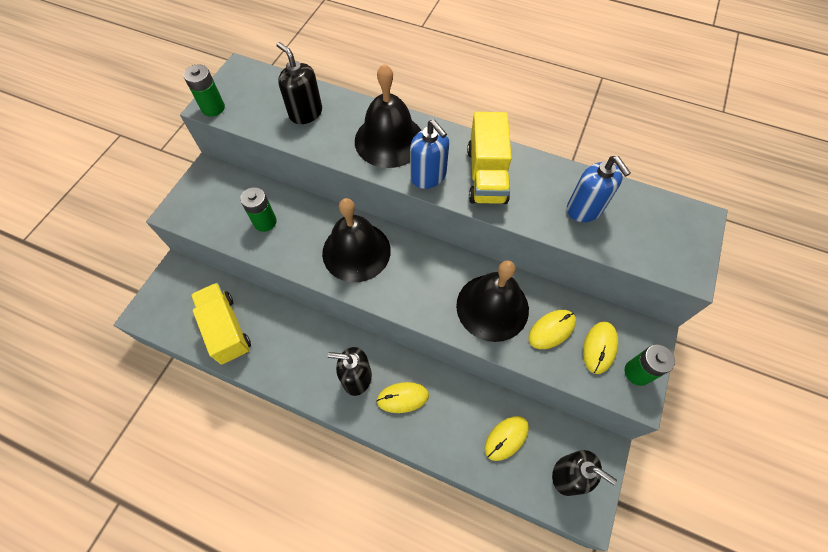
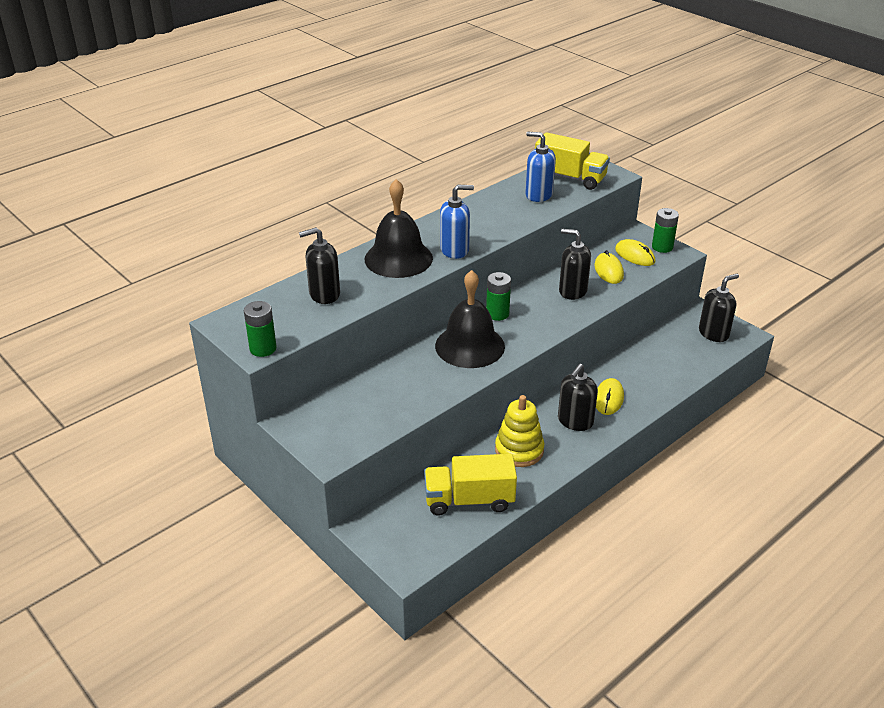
camera: 65 degrees left, 25 degrees down
green battery [240,187,277,232] -> green battery moved to [486,272,511,321]
black bell [456,260,529,342] -> black soap dispenser [559,229,591,300]
yellow truck [467,112,512,204] -> yellow truck moved to [535,132,610,190]
yellow mouse [484,416,529,461] -> none
blue soap dispenser [567,156,631,222] -> blue soap dispenser turned 150 degrees counterclockwise [525,132,556,202]
none -> yellow stacking toy [495,395,544,467]

